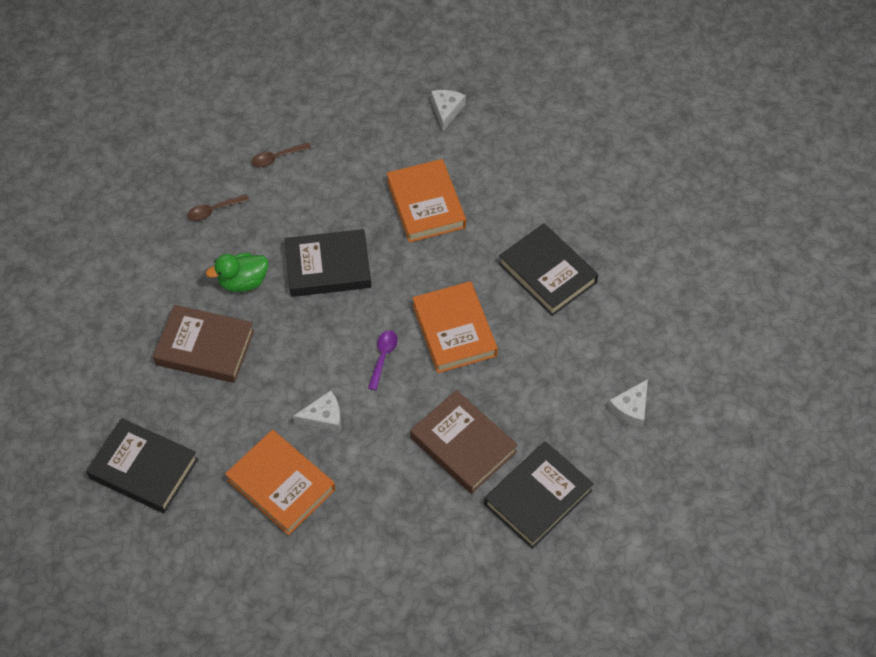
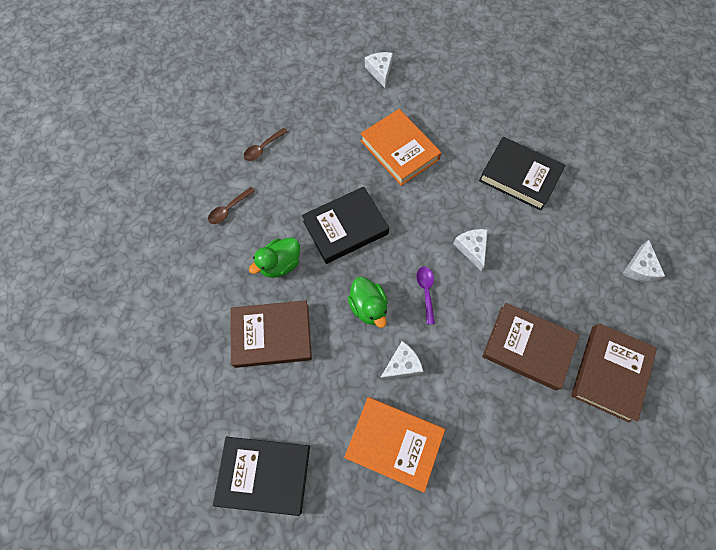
camera: 20 degrees left, 10 degrees up
orange book [412,281,498,373] -> white cheese [453,229,488,271]
black book [484,441,594,549] -> brown book [571,323,657,423]
none -> green duck [347,277,388,328]

